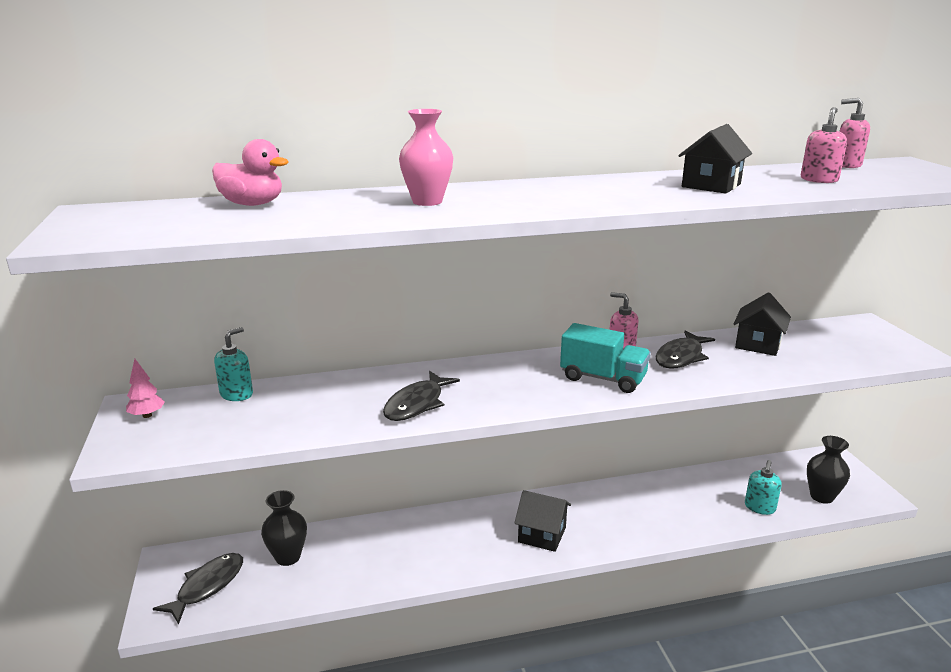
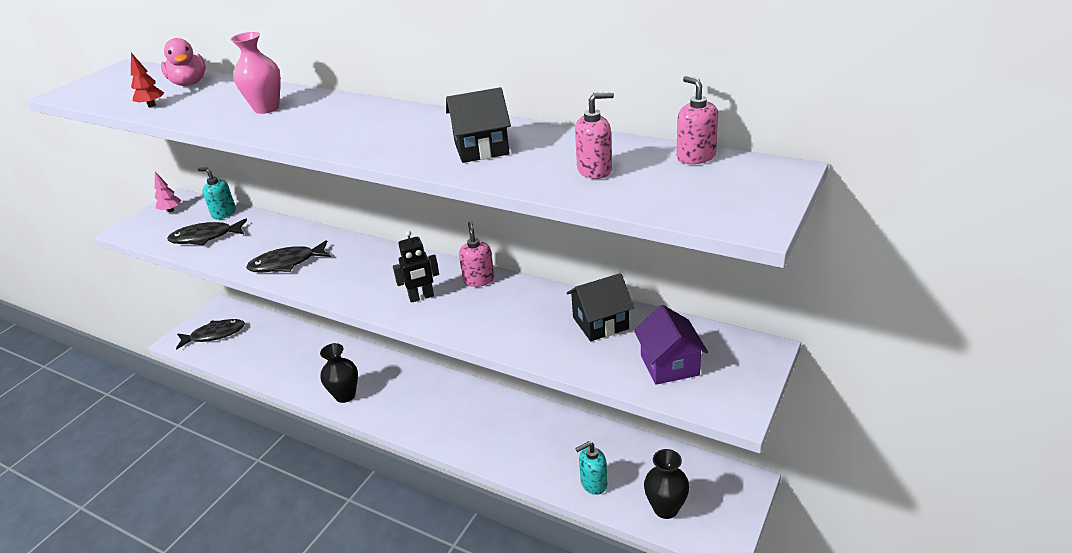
camera: 45 degrees right, 10 degrees up
turquoise soap dispenser [214,327,253,401] -> turquoise soap dispenser turned 135 degrees counterclockwise [198,167,236,219]
black vase [261,490,307,566] -> black vase moved to [320,343,358,403]
black house [514,490,571,552] -> none
turquoise truck [560,323,651,393] -> black robot [393,231,439,303]
black fish [656,330,715,369] -> black fish moved to [167,218,247,245]
none -> red tree [131,53,164,107]
none -> purple house [634,305,708,385]

